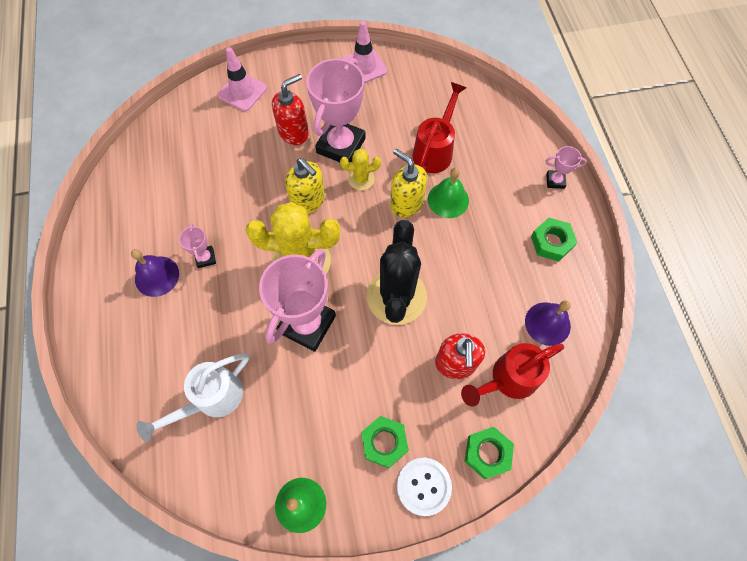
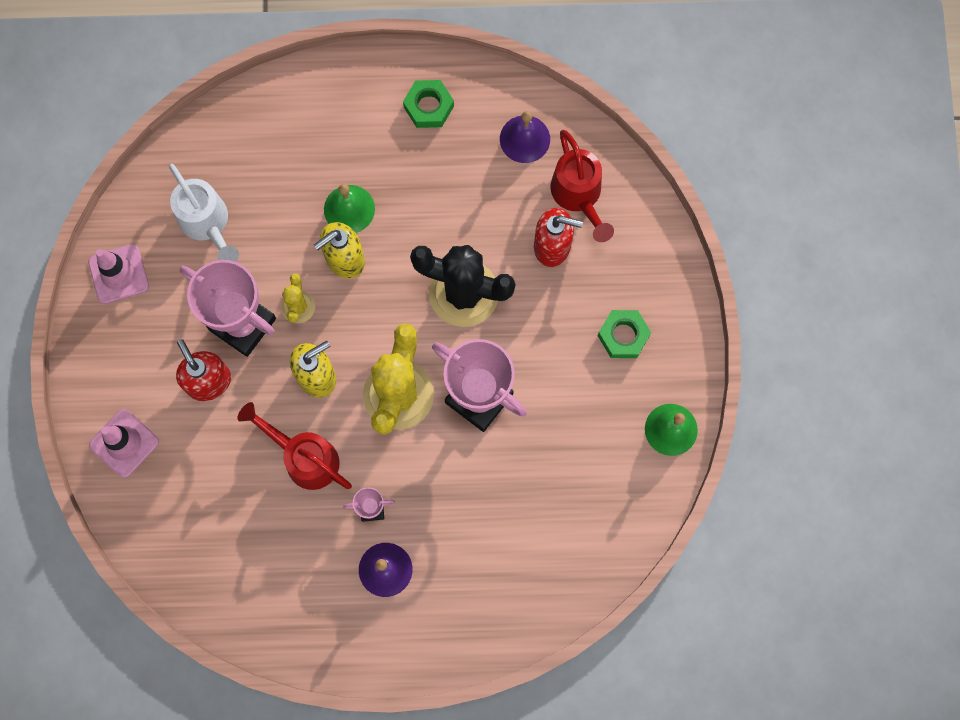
camera: 80 degrees left, 10 degrees up
white watering can [136,353,249,442] -> white watering can moved to [169,164,239,262]
white button [397,458,452,516] -> none
red watering can [412,82,467,173] -> red watering can moved to [237,402,352,490]
green nut [464,427,514,479] -> none
pink trophy [545,146,587,189] -> none

